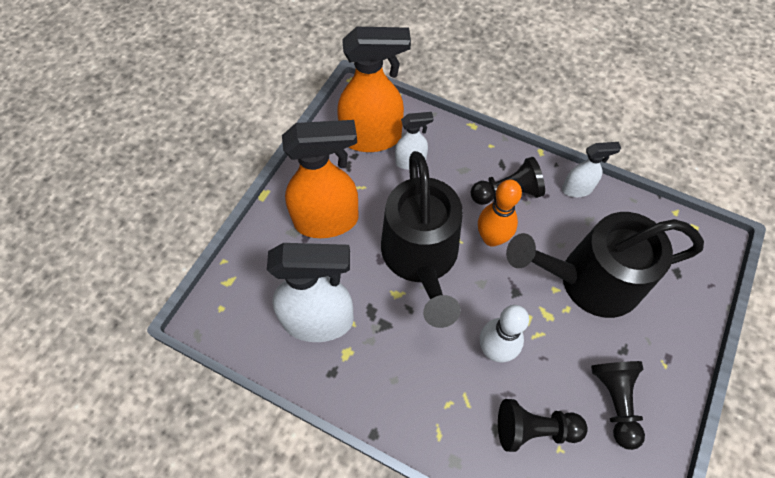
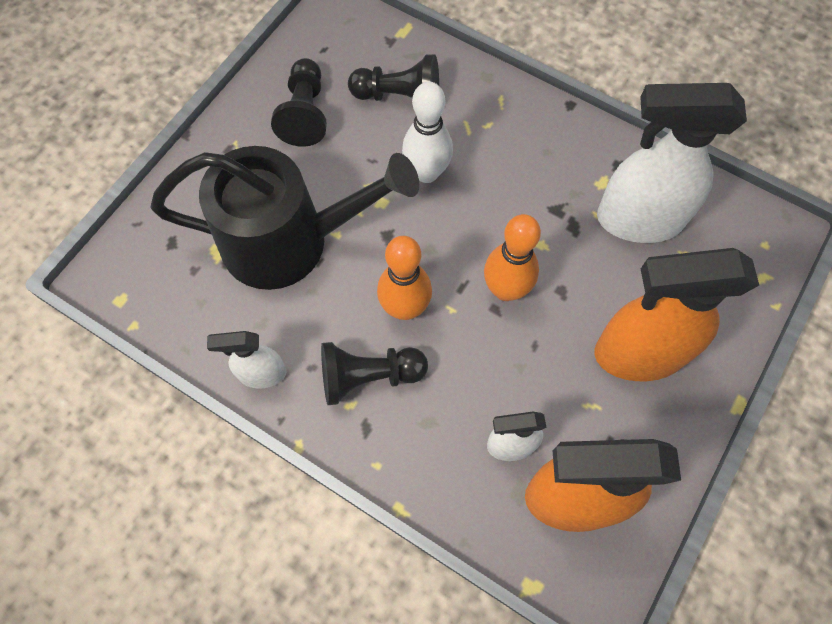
camera: 175 degrees left, 5 degrees up
black watering can [381,151,463,328] -> orange bowling pin [484,214,541,301]

